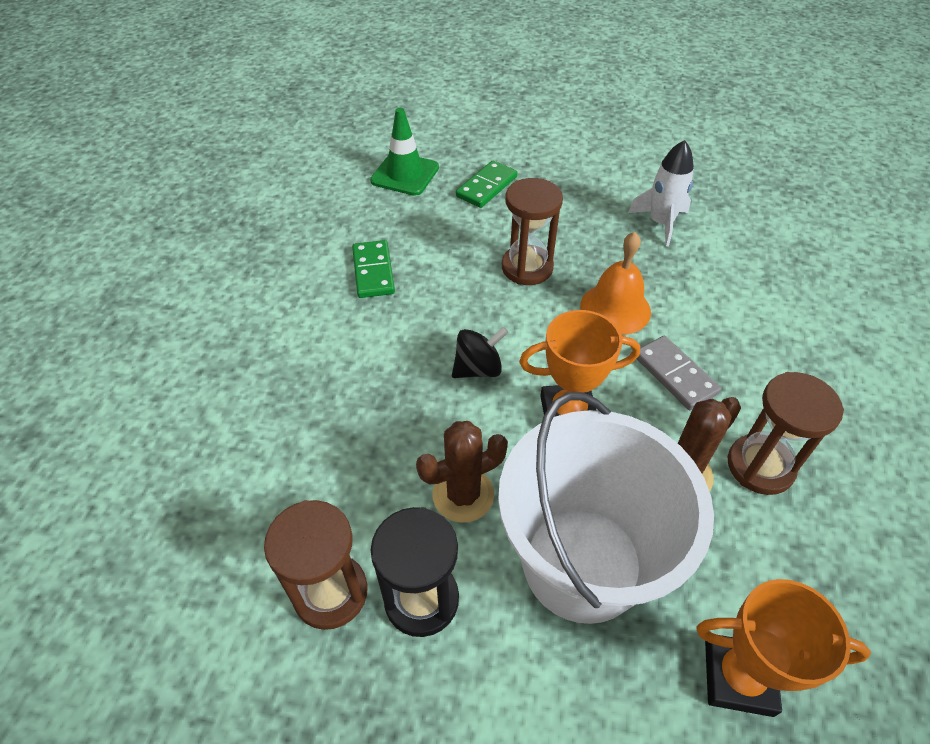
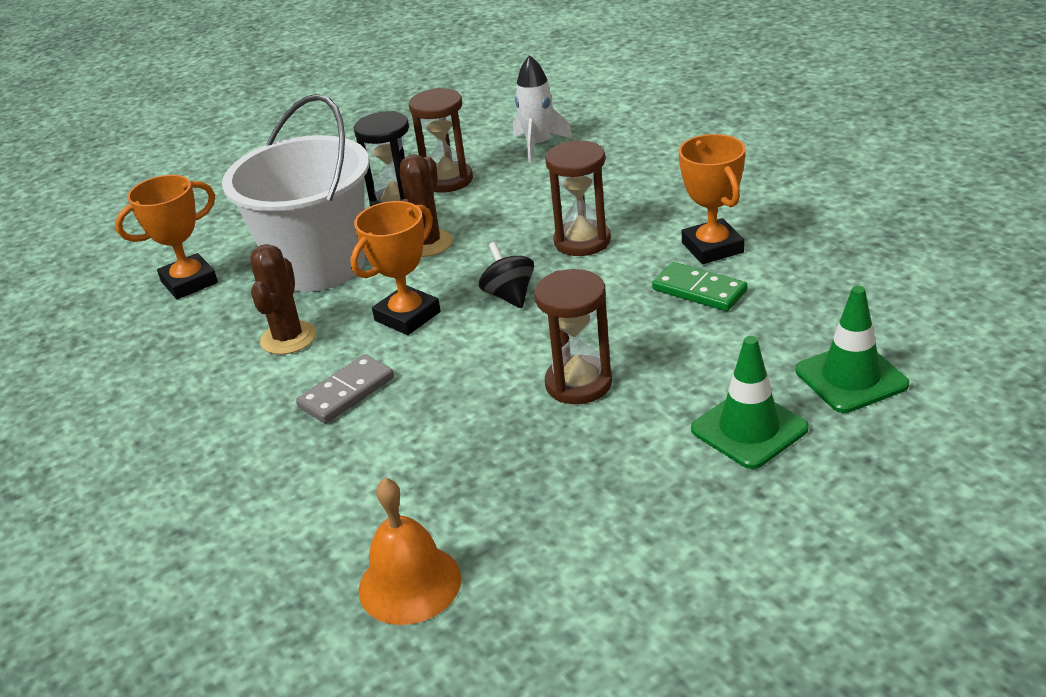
camera: 140 degrees right, 15 degrees down
black spinning top [452,327,509,378] -> black spinning top turned 135 degrees clockwise [479,242,534,308]
green domino [456,161,517,208] -> green traffic cone [691,336,809,469]
orange bell [580,232,651,335] -> orange bell moved to [359,478,461,625]
white rocket [628,140,694,247] -> white rocket moved to [513,55,573,162]
grey domino [637,336,721,410] -> grey domino turned 60 degrees counterclockwise [296,355,394,424]
brown hourglass [728,372,844,495] -> brown hourglass moved to [545,140,611,256]
none -> orange trophy [679,134,746,264]

